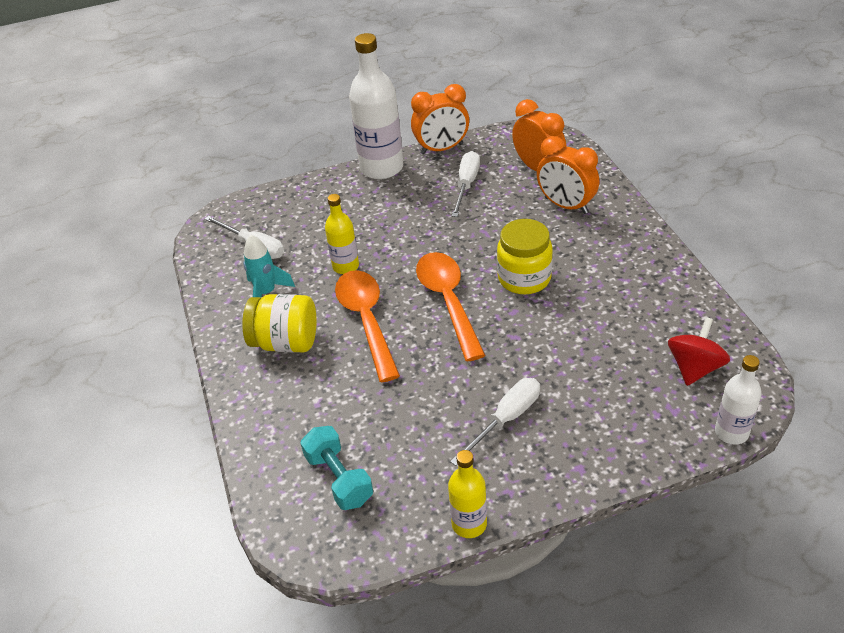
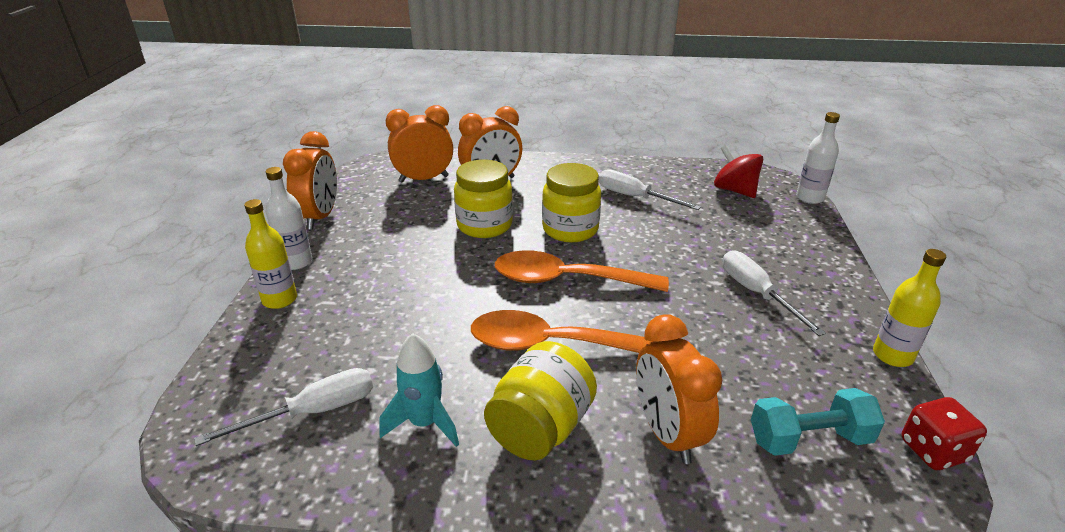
camera: 70 degrees left, 10 degrees down
yellow bottle [325,194,359,274] -> yellow bottle moved to [244,199,297,309]
white bottle [349,33,403,179] -> white bottle [266,167,313,270], size x0.55
white screwdriver [452,151,480,217] -> white screwdriver moved to [599,169,701,210]
none -> yellow jar [454,159,513,238]
none -> orange clock [636,314,722,464]
none -> red dice [901,397,987,470]

